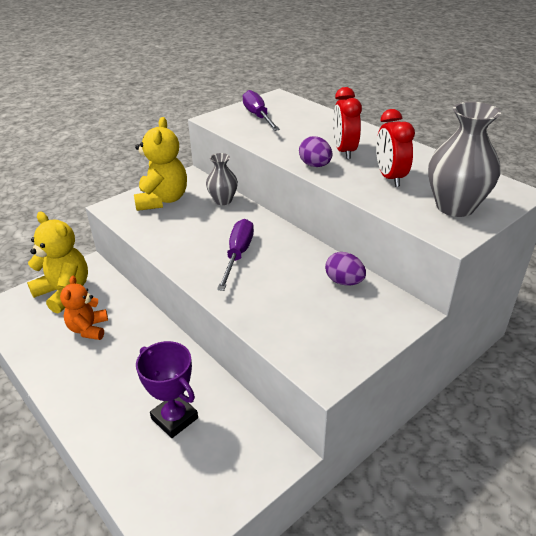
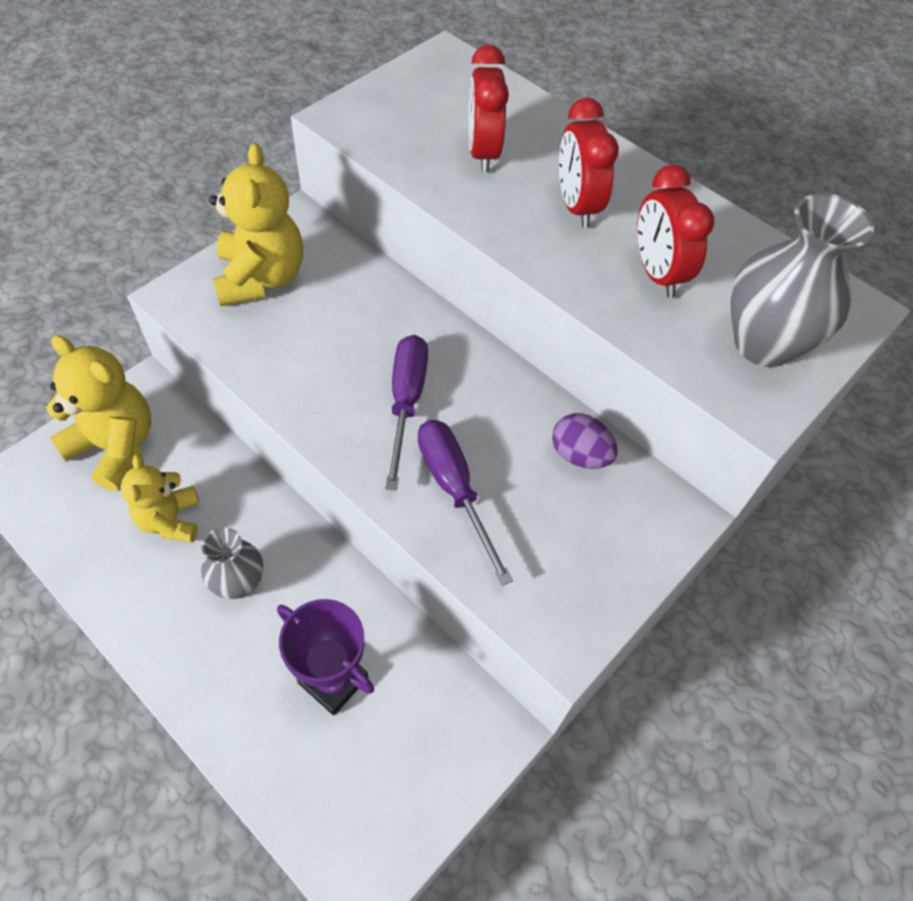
camera: 10 degrees left, 20 degrees up
orange teddy bear [60,276,108,340] -> yellow teddy bear [121,454,199,543]
grey vase [206,153,238,205] -> grey vase moved to [201,527,263,599]
purple screwdriver [243,90,280,131] -> purple screwdriver moved to [418,420,513,586]
purple egg [299,136,332,167] -> none
none -> red clock [468,45,509,172]

